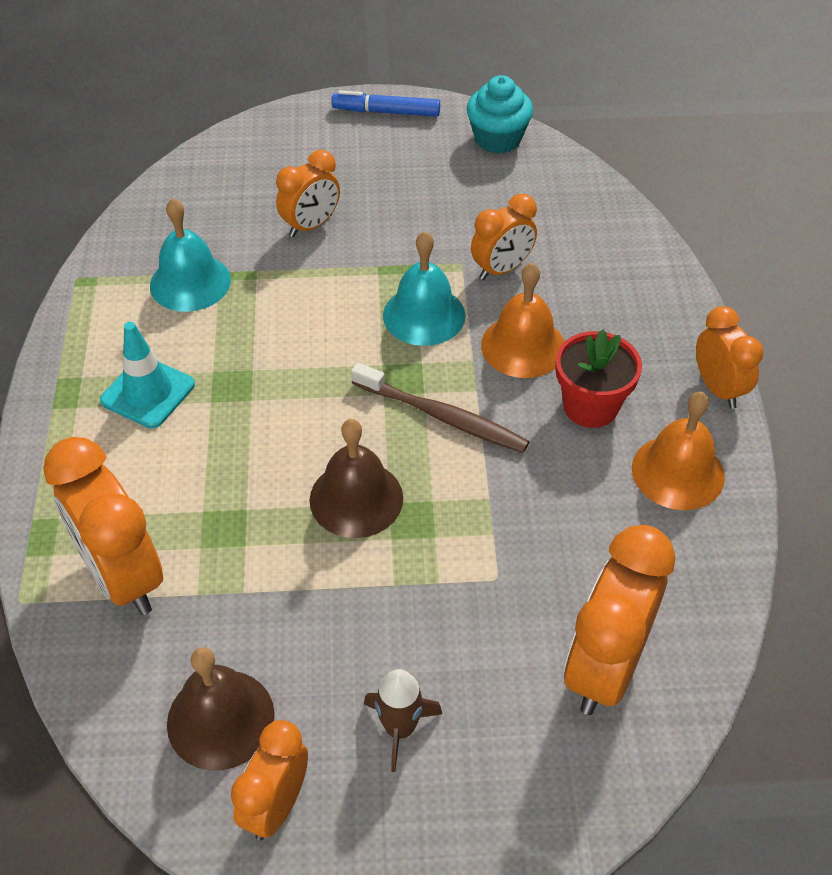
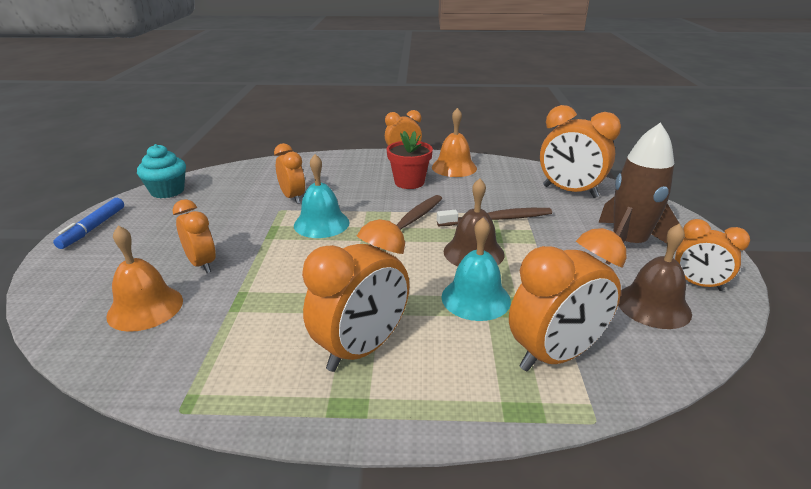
camera: 85 degrees left, 20 degrees down
turquoise traffic cone [100,322,195,428] -> orange clock [302,219,409,372]
turquoise bell [150,198,231,312] -> turquoise bell moved to [441,217,511,321]
brown rocket [364,669,442,772] -> brown rocket [598,122,679,265], size x1.90
orange bell [481,263,564,378] -> orange bell moved to [106,225,183,332]
none -> brown toothbrush [437,208,552,226]

